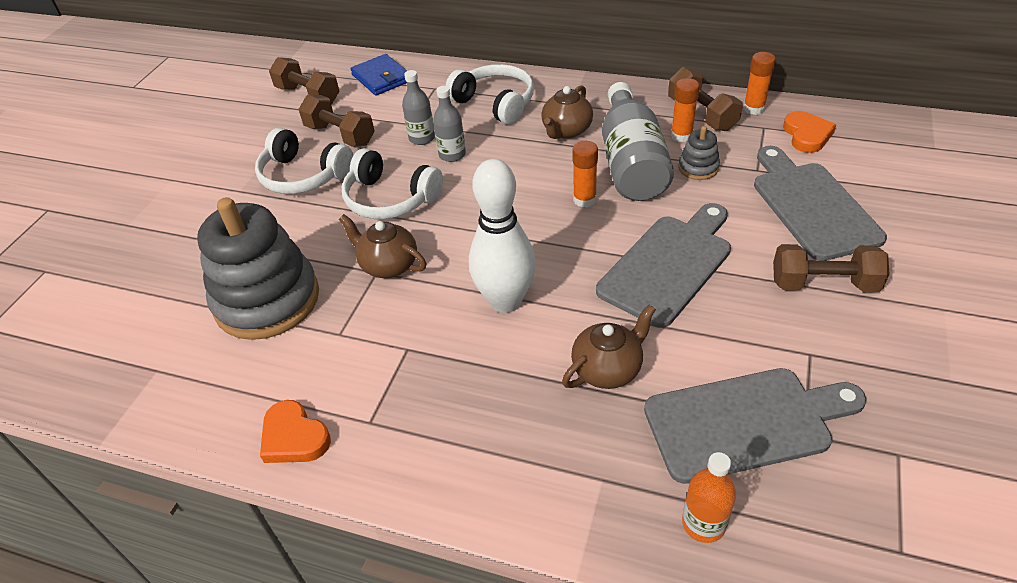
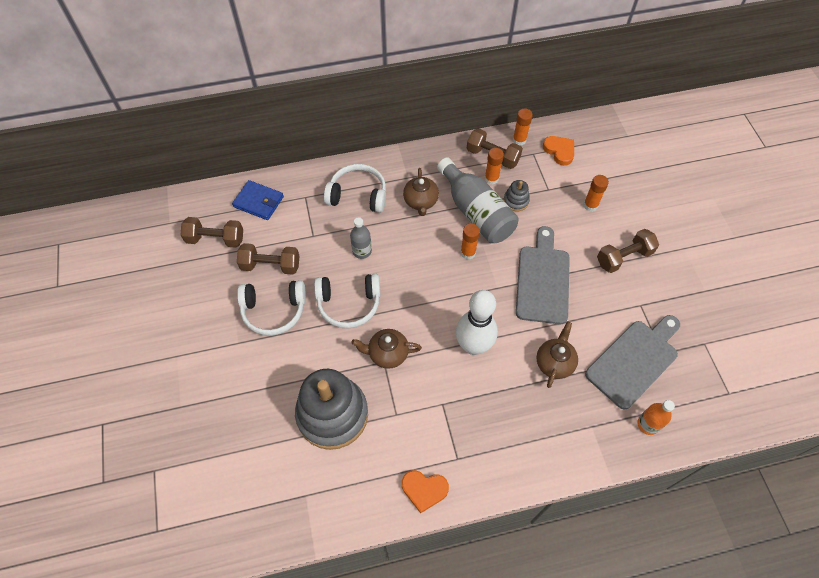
camera: 35 degrees left, 15 degrees up
grey bottle [402,70,435,145] -> none
grey cutting board [754,146,887,261] -> orange glue stick [584,175,609,211]

